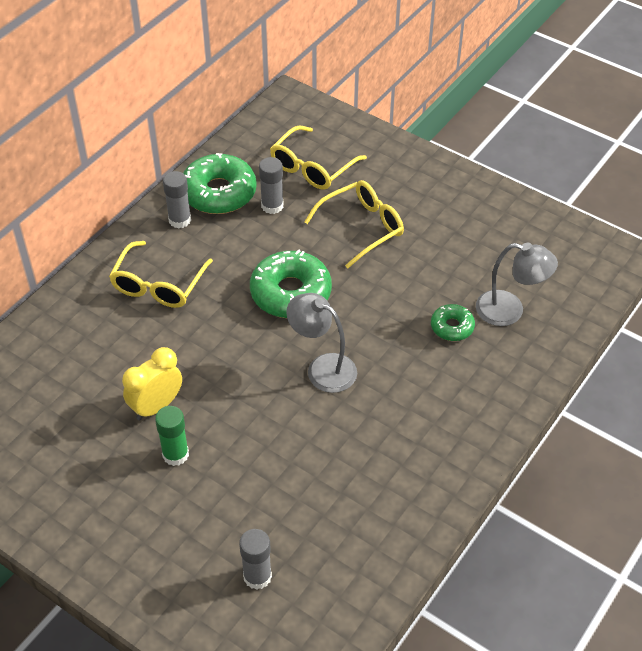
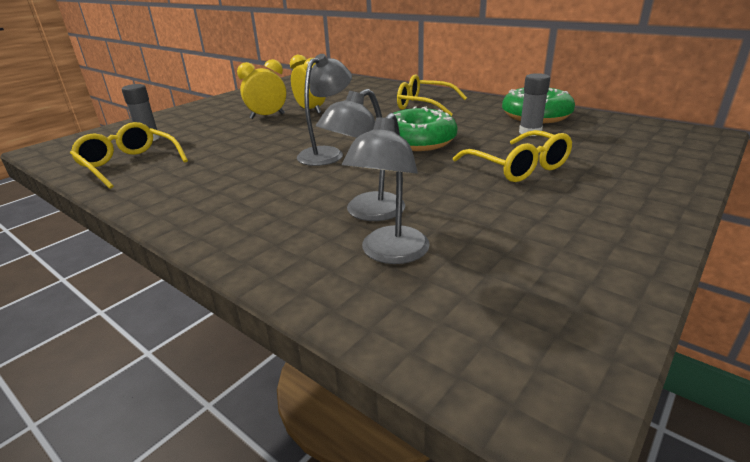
camera: 95 degrees right, 20 degrees down
green glue stick [155,406,189,466] -> yellow clock [237,59,287,119]
grey glue stick [163,171,191,228] -> none
yellow glasses [270,126,367,190] -> yellow glasses moved to [70,122,188,189]
green donut [431,304,475,341] -> grey lamp [316,89,405,221]

